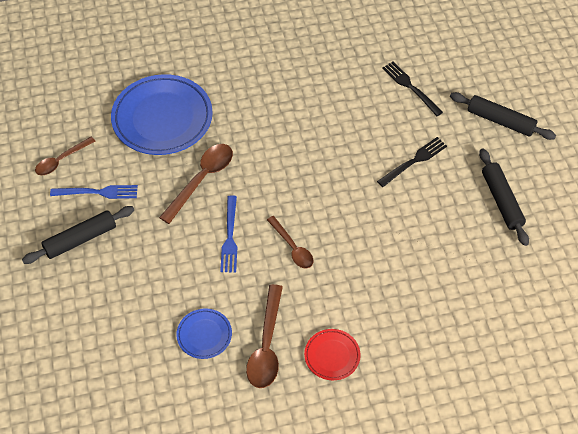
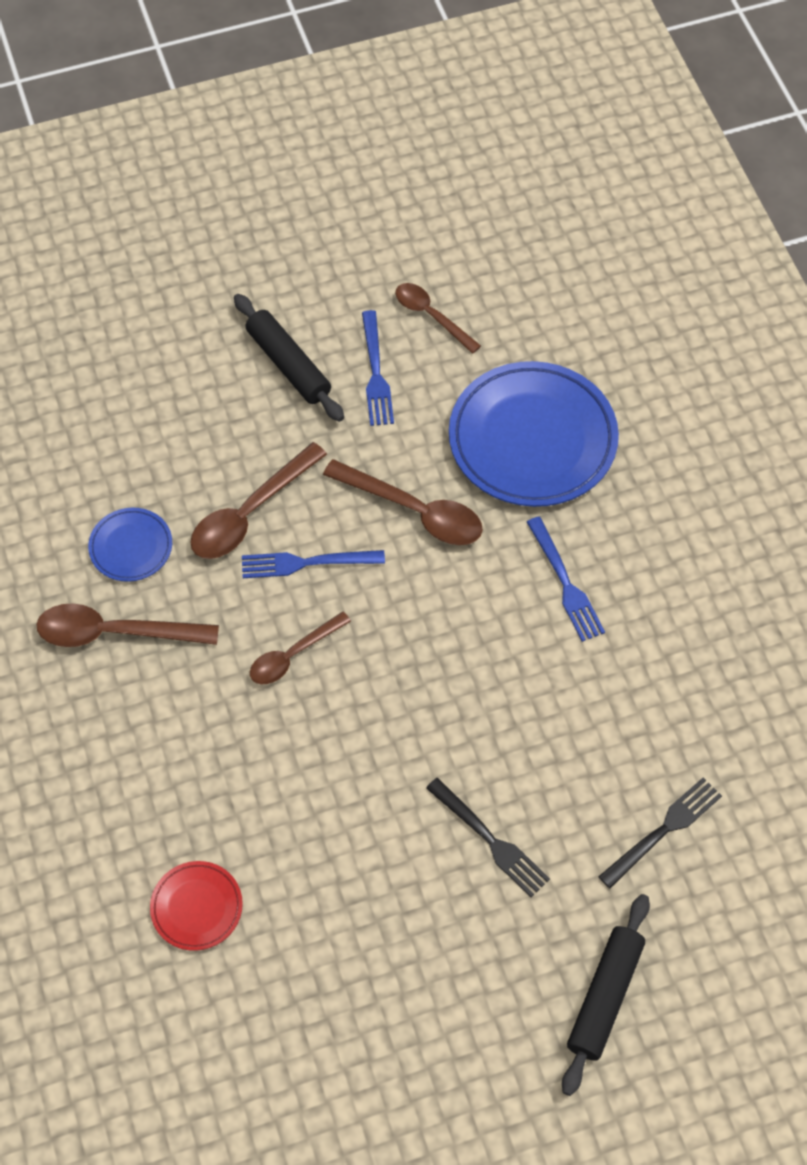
camera: 85 degrees right, 5 degrees up
red plate [304,329,361,380] -> red plate moved to [150,861,243,951]
black rolling pin [479,149,529,246] -> none
none -> brown spoon [190,442,327,559]
none -> blue fork [527,517,605,642]

